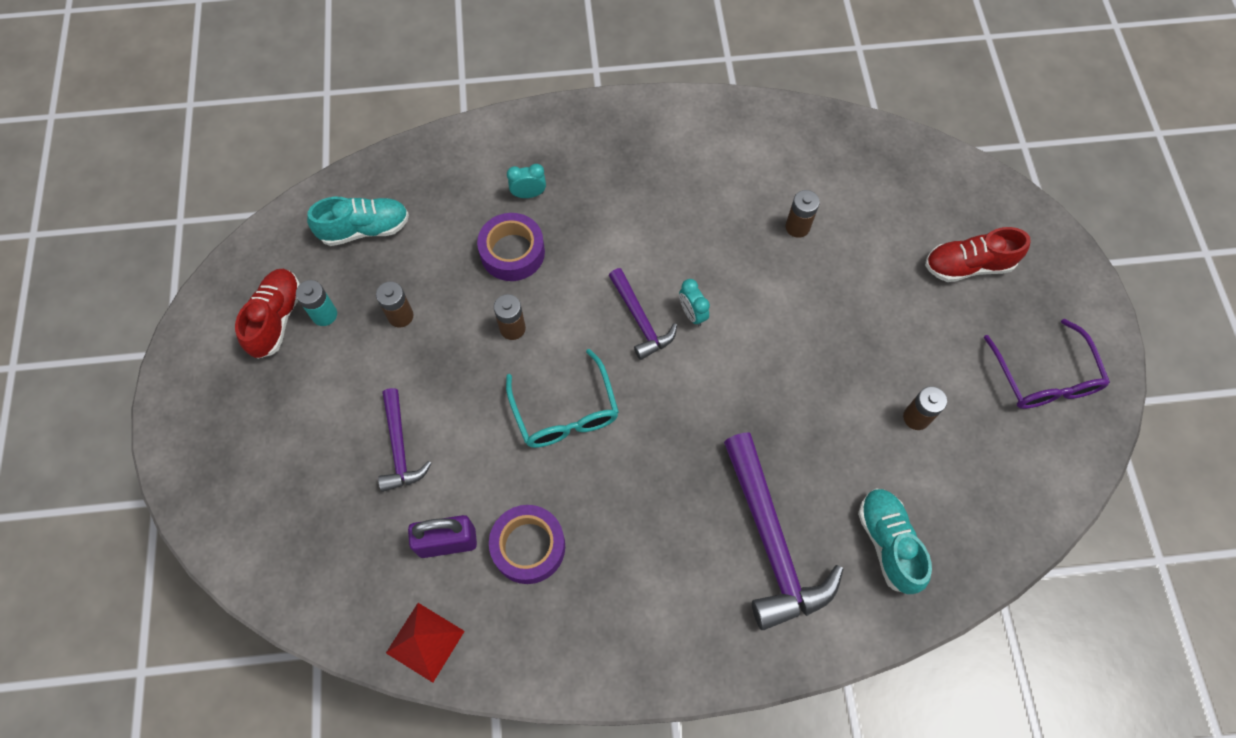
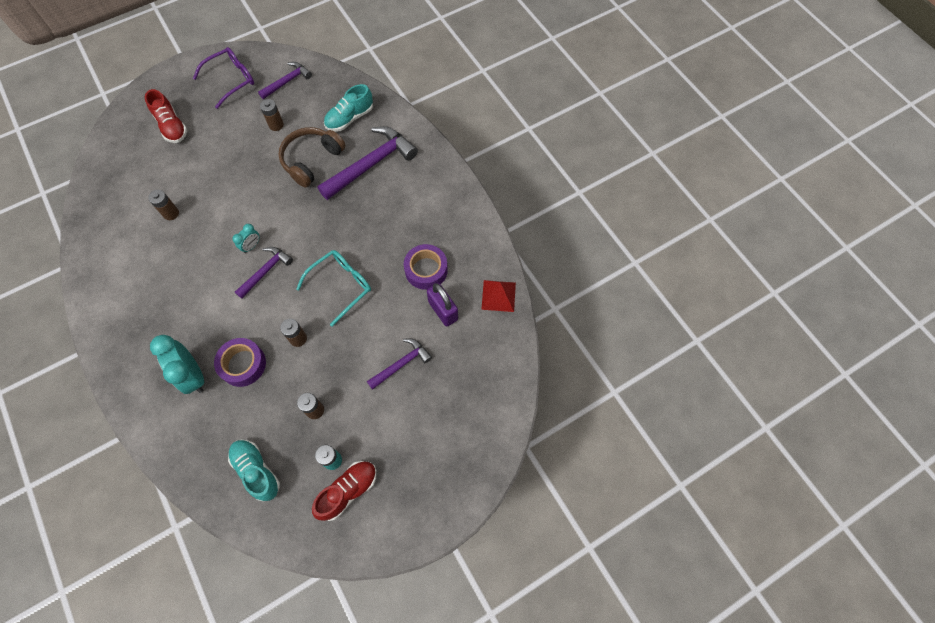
camera: 115 degrees left, 0 degrees up
red shoe [235,269,300,359] -> red shoe turned 150 degrees clockwise [312,461,377,521]
turquoise clock [507,164,546,198] -> turquoise clock [150,335,204,394], size x1.96
none -> purple hammer [258,62,312,99]
none -> brown headphones [278,127,346,188]

